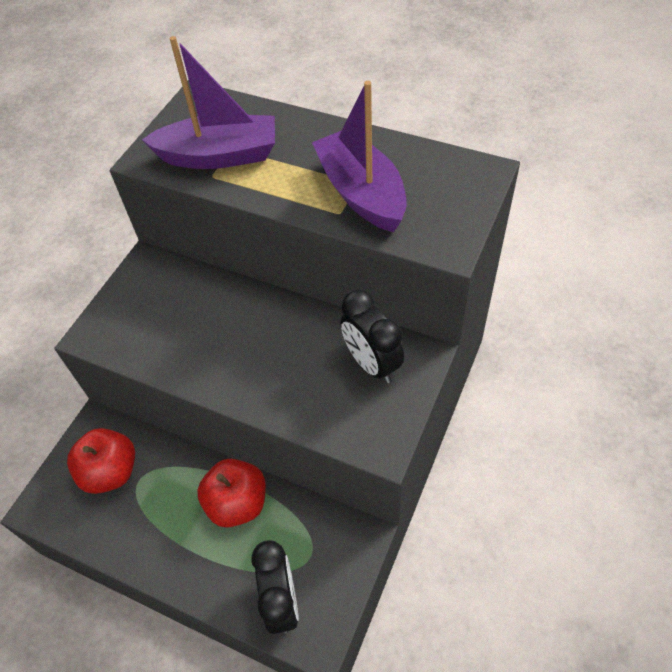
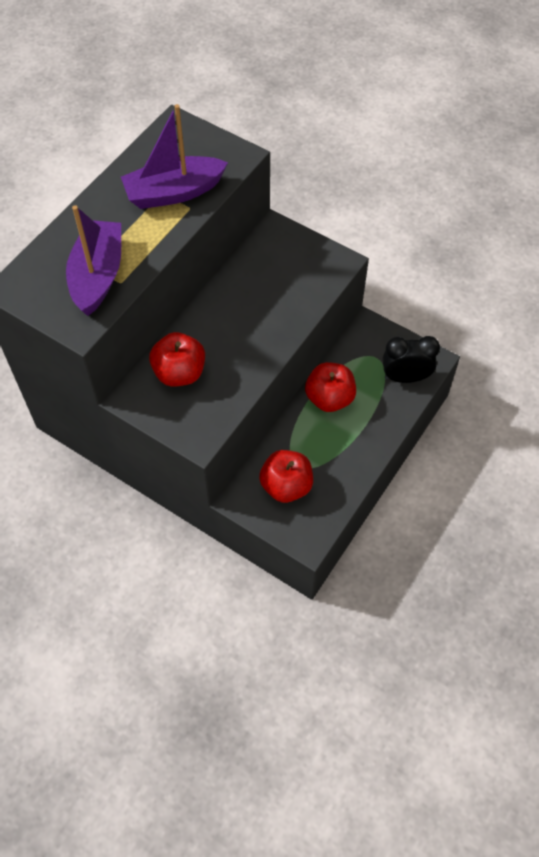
camera: 85 degrees left, 5 degrees up
black clock [340,290,404,383] -> none
none -> red apple [149,332,205,386]

